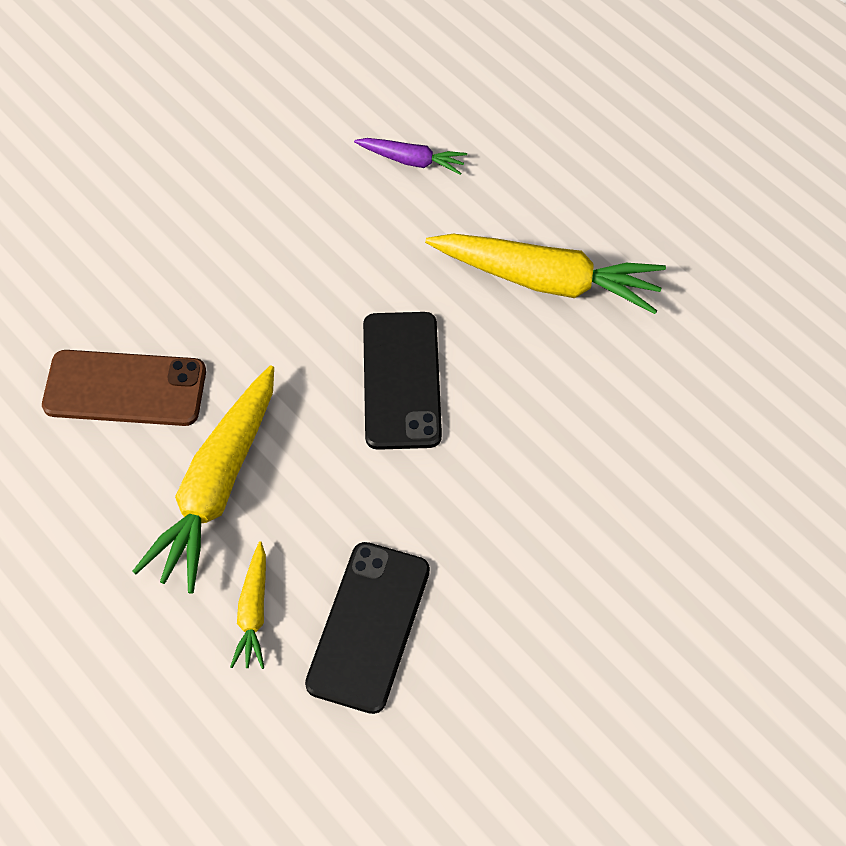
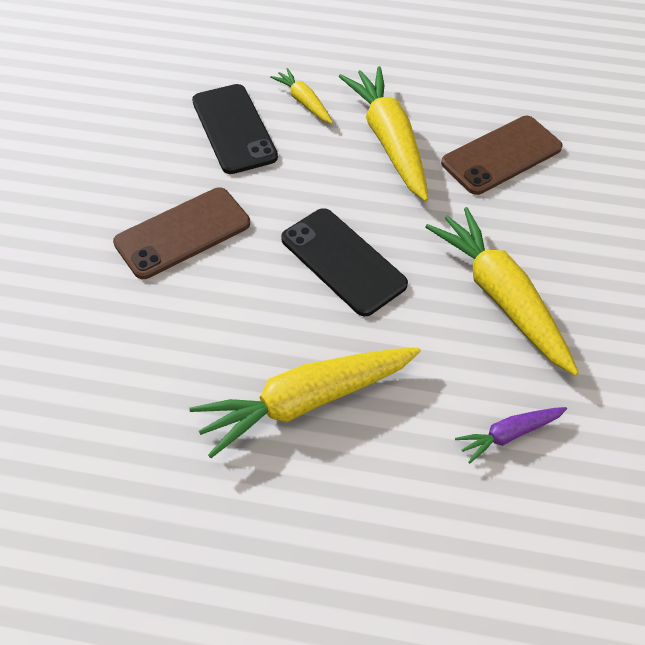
camera: 140 degrees right, 5 degrees down
none -> brown phone [113,187,250,279]
none -> yellow carrot [426,207,579,376]

